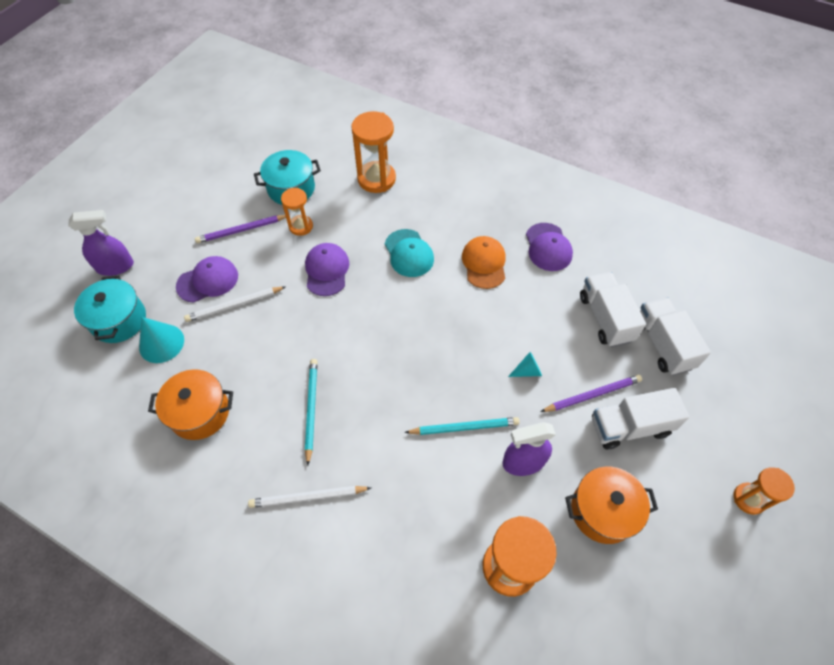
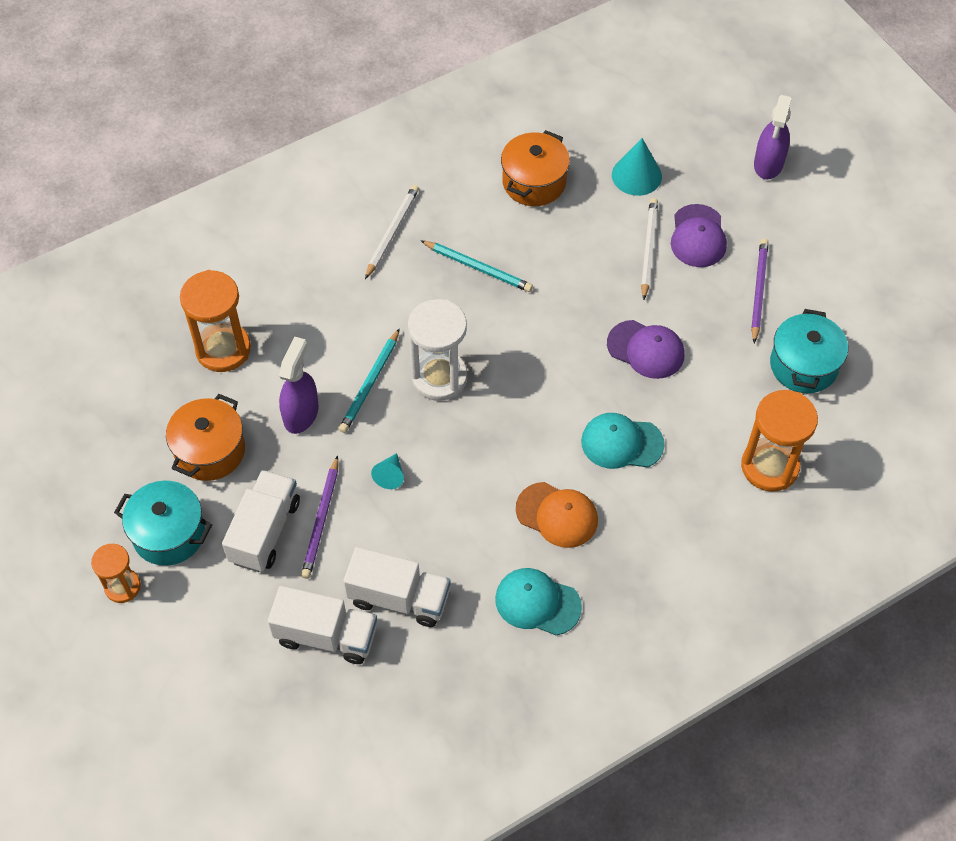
camera: 120 degrees right, 0 degrees up
turquoise pot [74,275,146,343] -> turquoise pot moved to [114,480,212,566]
orange hourglass [281,188,313,236] -> none
purple cap [526,223,573,271] -> turquoise cap [495,568,582,635]
none -> white hourglass [408,299,467,401]

